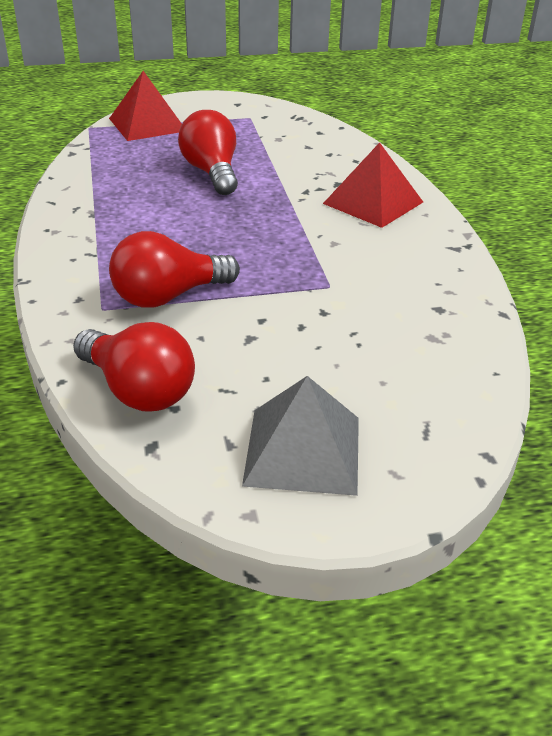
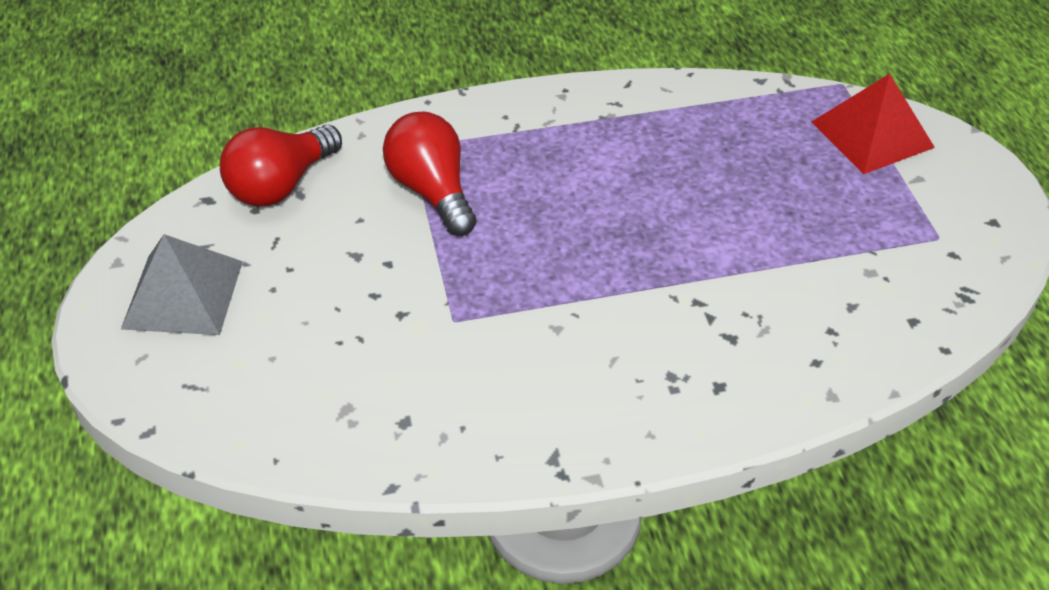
camera: 90 degrees right, 10 degrees up
red light bulb [178,110,238,195] -> none
red pyramid [323,142,423,228] -> none

